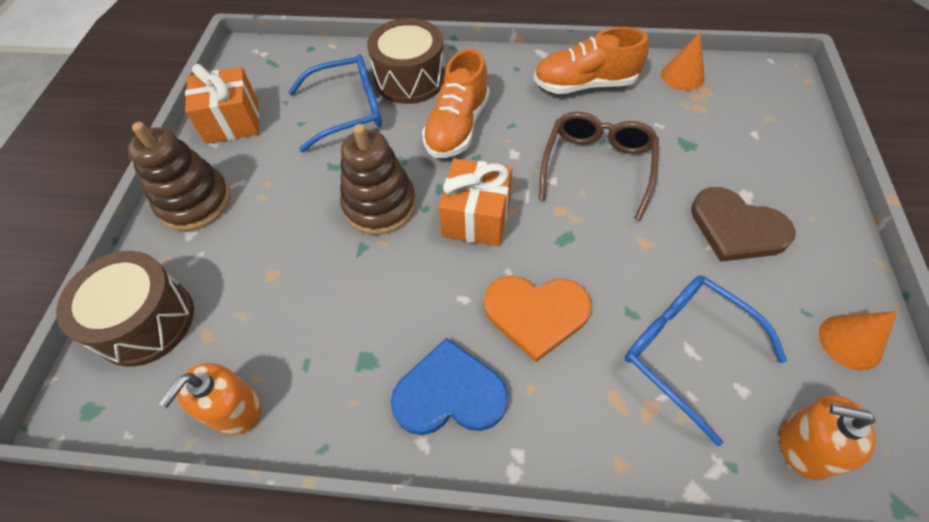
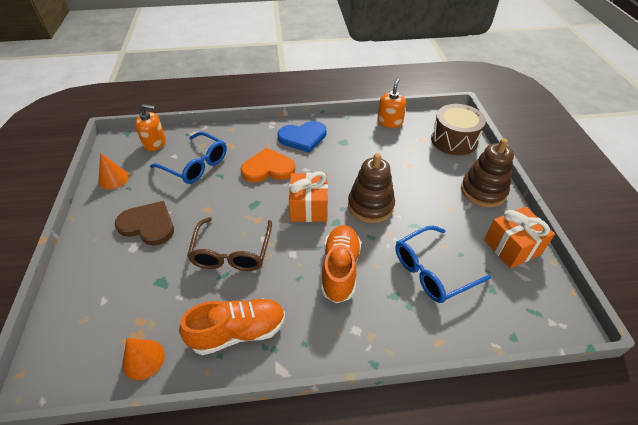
camera: 165 degrees right, 10 degrees down
brown drum [367,18,445,104] -> none

